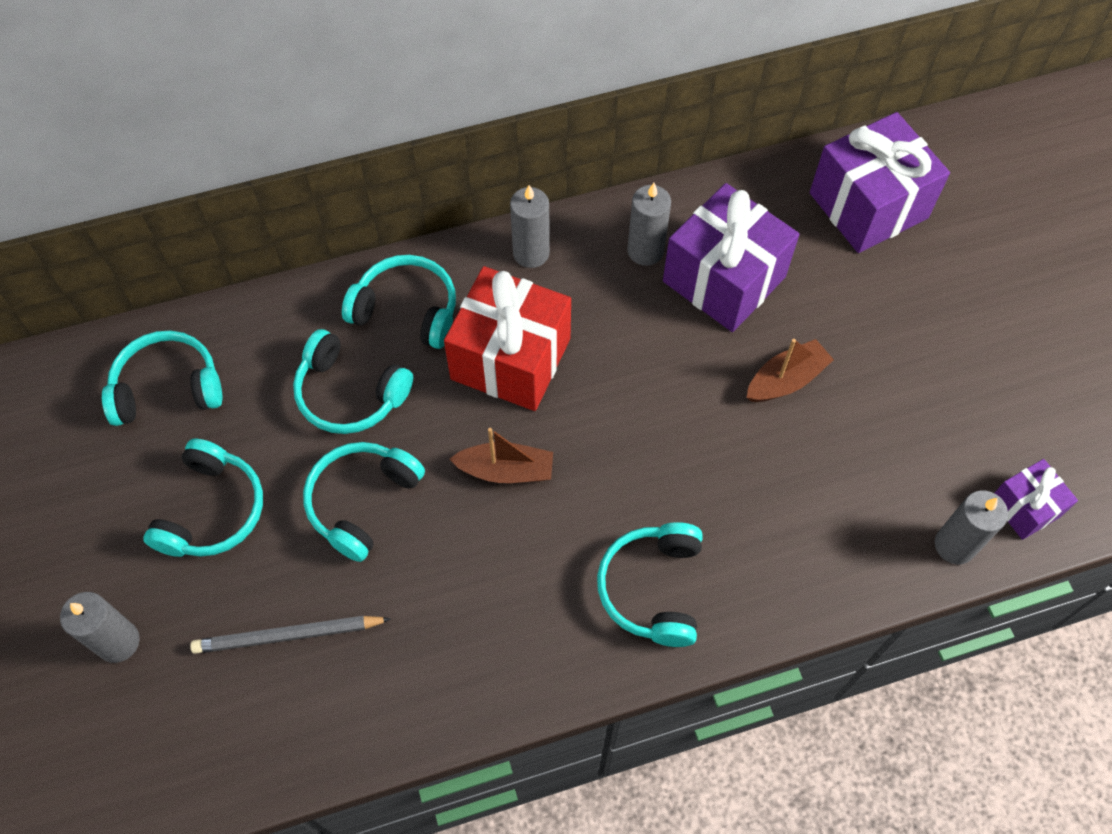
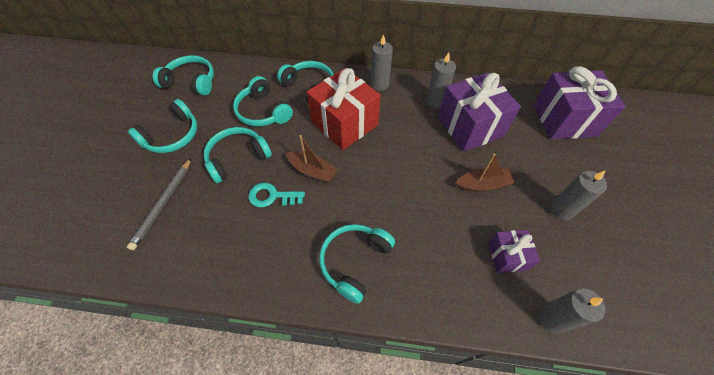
camera: 25 degrees right, 5 degrees down
grey candle [60,592,140,663] -> grey candle moved to [550,170,607,220]
grey pencil [190,616,391,654] -> grey pencil turned 90 degrees counterclockwise [127,158,191,250]
purple gift [994,459,1078,540] -> purple gift moved to [488,230,540,273]
none -> turquoise key [249,183,305,207]

